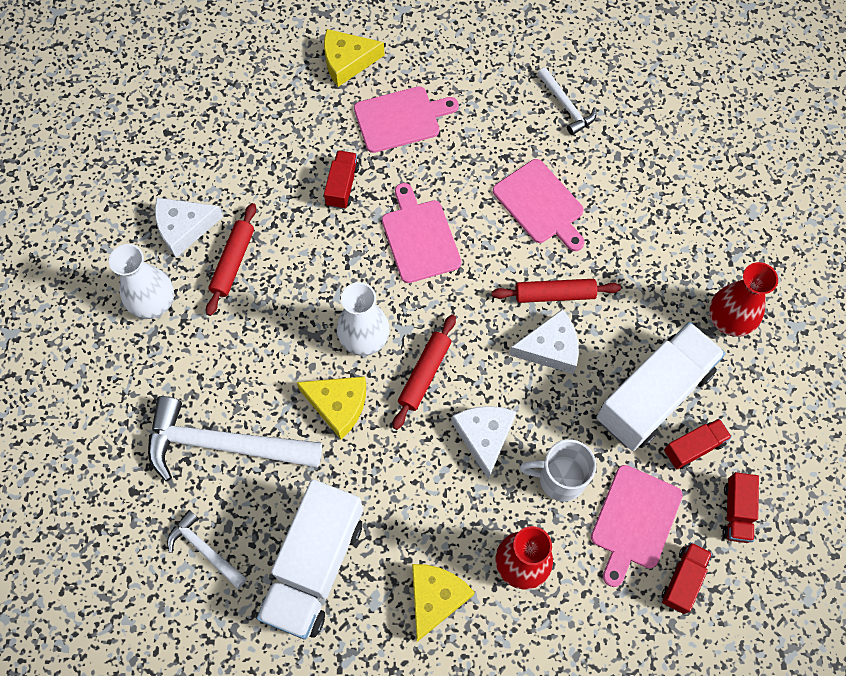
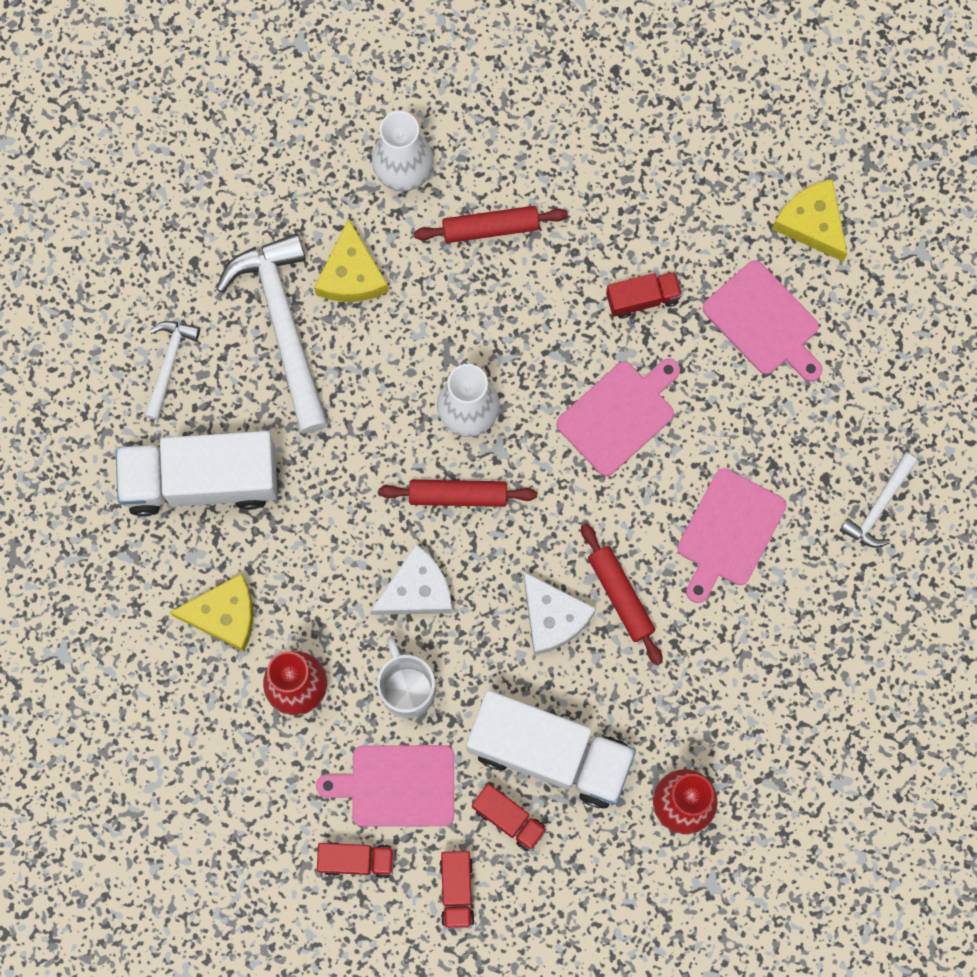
camera: 65 degrees right, 10 degrees up
white cheese [155,198,223,258] -> none
yellow cheese [297,376,366,439] -> yellow cheese moved to [314,218,389,302]
red truck [722,472,759,543] -> red truck turned 75 degrees counterclockwise [439,851,475,929]

